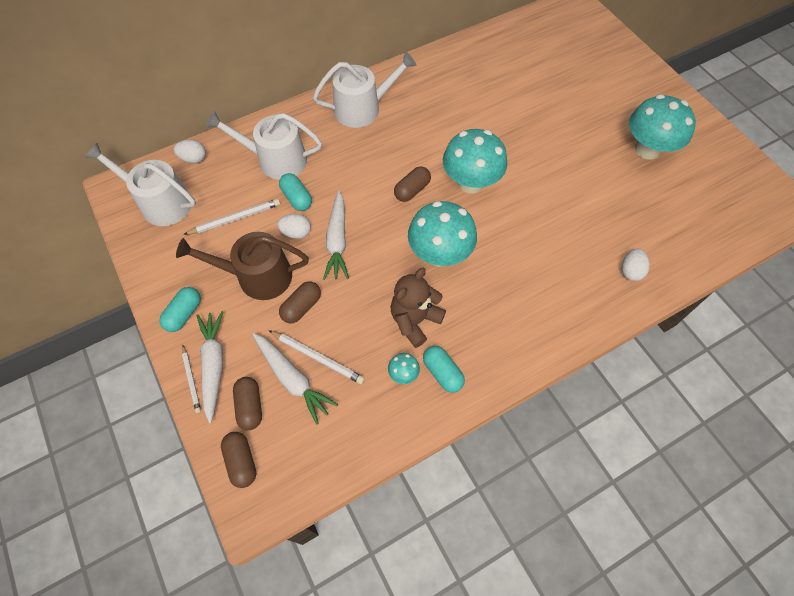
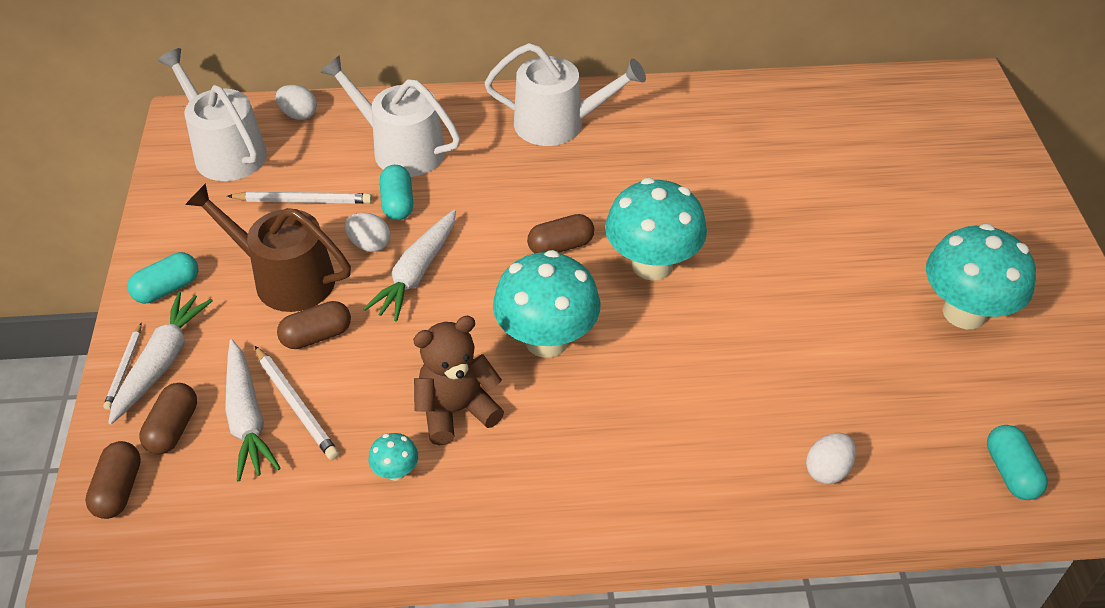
camera: 25 degrees right, 15 degrees down
turquoise capsule [423,346,465,393] -> turquoise capsule moved to [987,425,1048,500]

